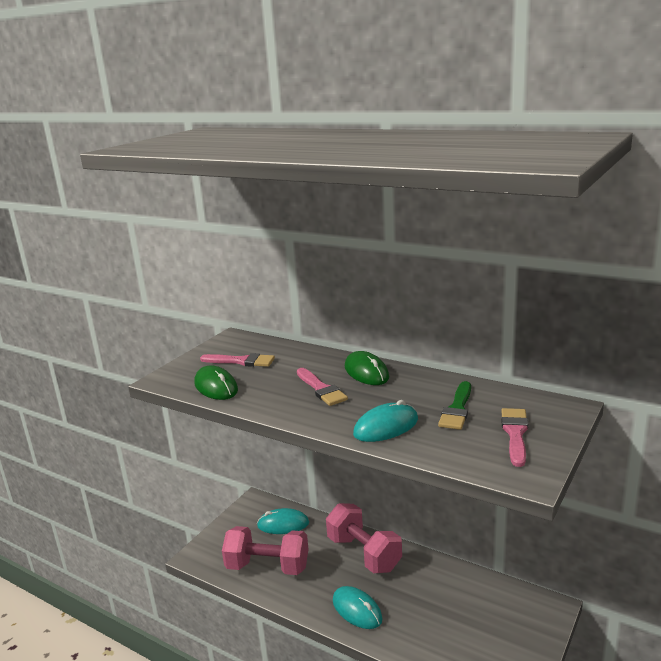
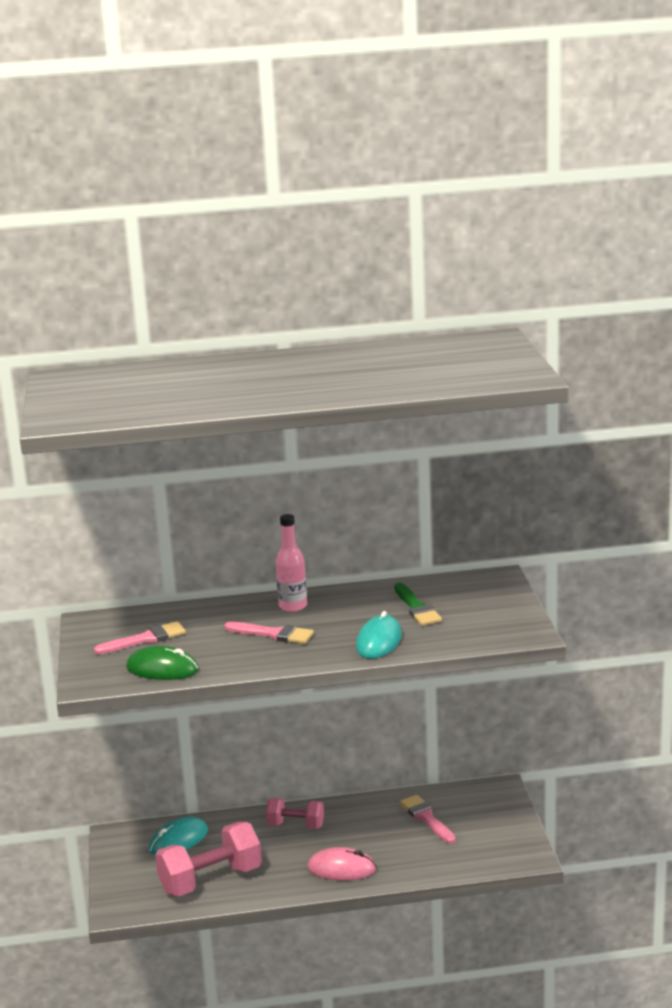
camera: 40 degrees left, 0 degrees up
pink dumbbell [326,503,402,573] -> pink dumbbell [266,798,324,829], size x0.59
turquoise mouse [333,586,383,629] -> pink mouse [308,847,376,880]
green mouse [345,351,389,385] -> pink bottle [276,514,307,612]
pink brush [501,408,528,467] -> pink brush moved to [400,795,456,844]

